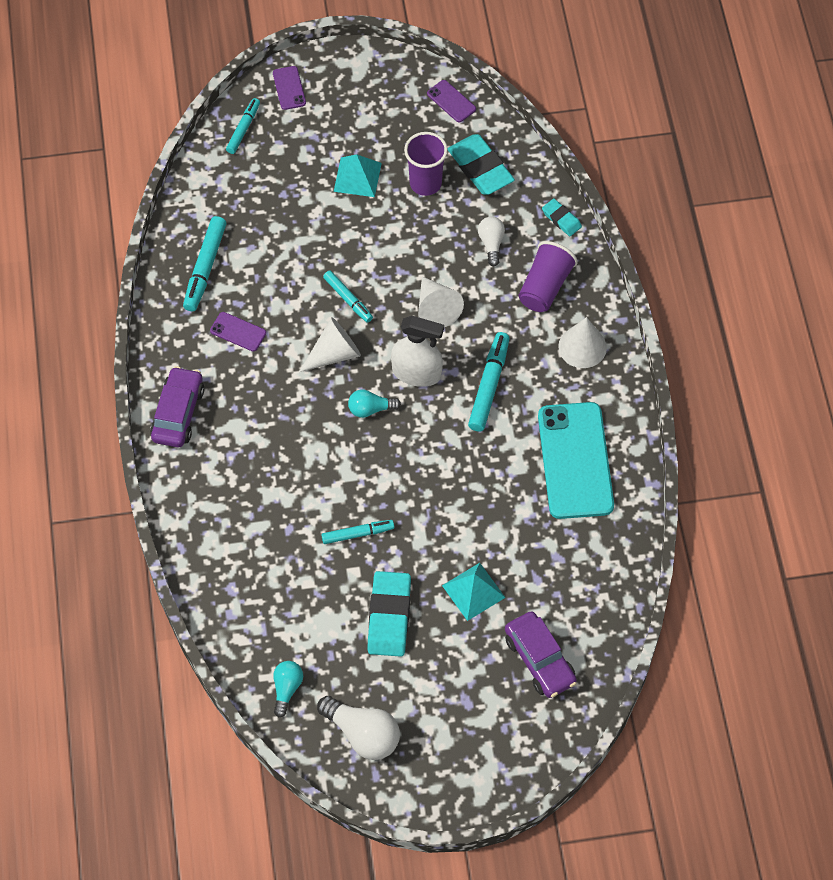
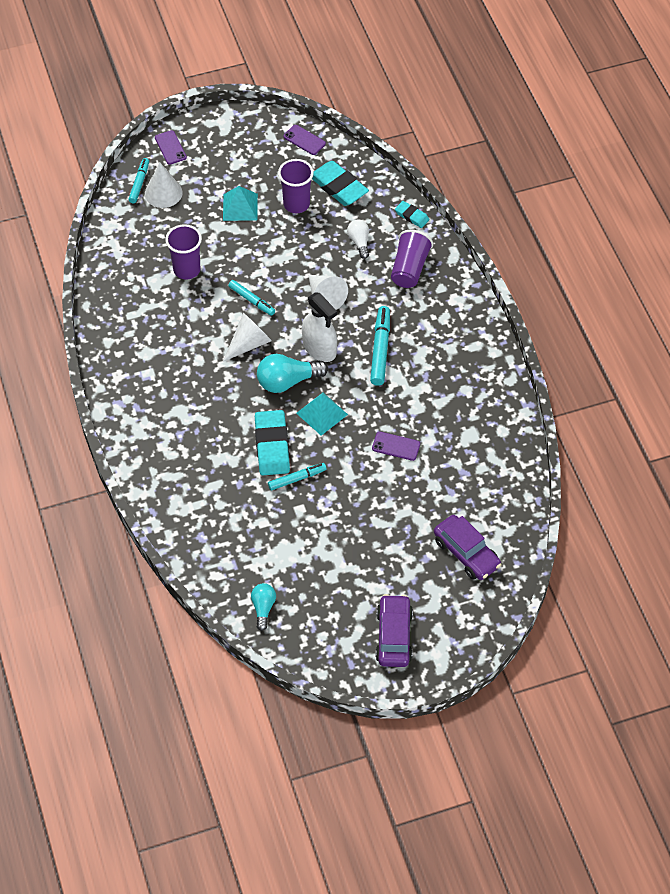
camera: 10 degrees left, 5 degrees down
purple car [150,366,204,447] -> purple car moved to [376,594,413,667]
turquoise marker [183,216,227,312] -> none
purple phone [210,312,266,351] -> purple phone moved to [372,432,420,461]
white light bulb [317,696,400,760] -> none
turquoise light bulb [348,389,401,418] -> turquoise light bulb [257,354,328,393], size x1.67
turquoise eraser [367,571,411,657] -> turquoise eraser moved to [255,410,290,475]
white spray bottle [391,316,444,387] -> white spray bottle turned 45 degrees clockwise [302,293,337,362]
turquoise pyramid [442,563,505,621] -> turquoise pyramid moved to [296,393,348,436]
turquoise phone [538,402,614,519] -> none
white cone [558,317,607,368] -> white cone moved to [145,163,183,208]
none -> purple cup [165,224,202,280]

